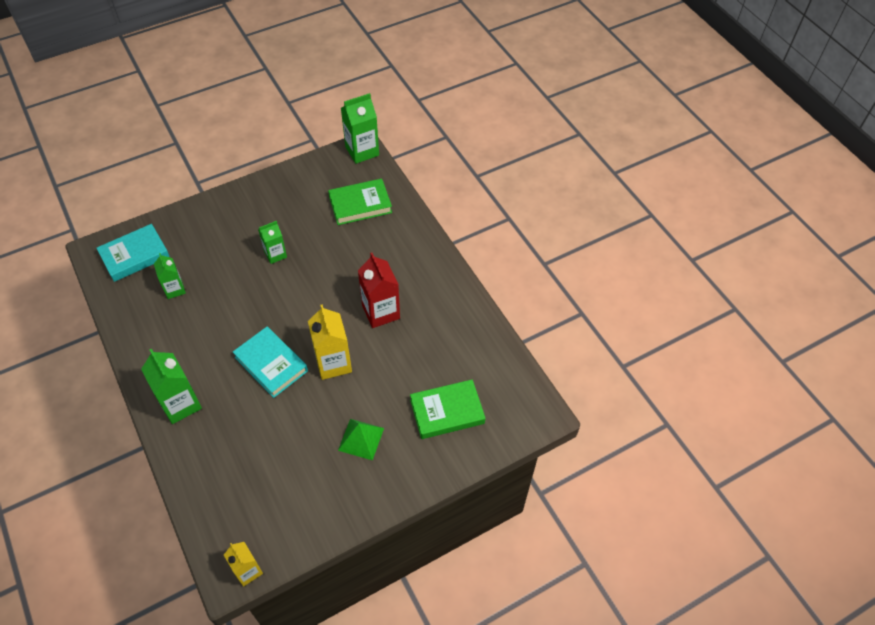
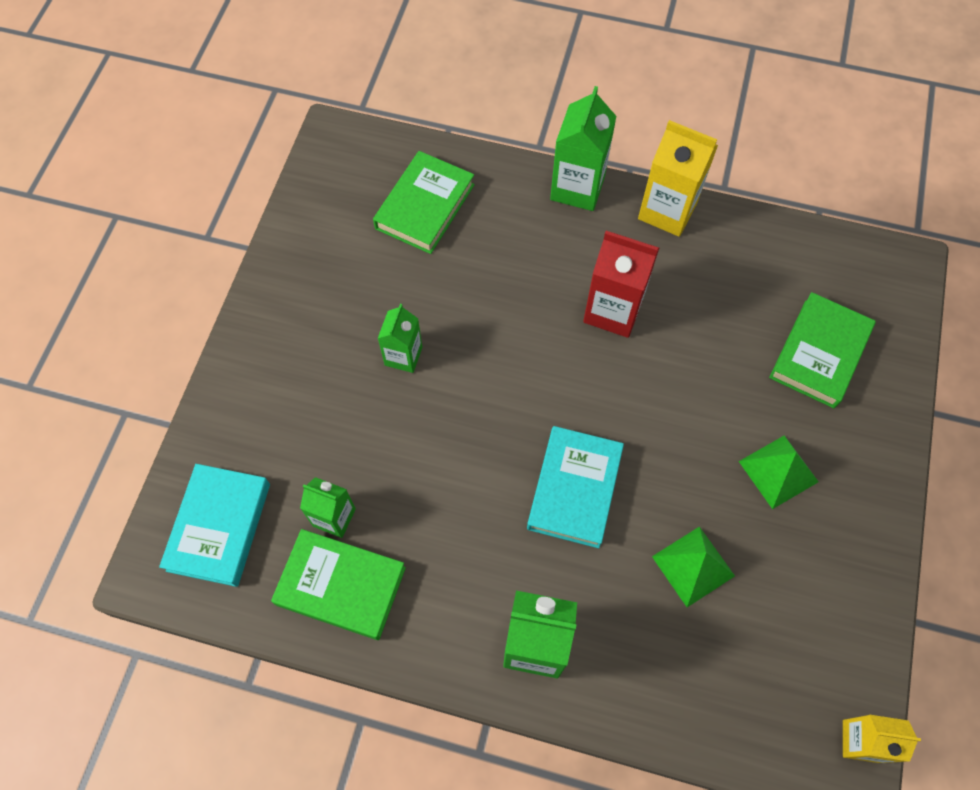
camera: 45 degrees left, 10 degrees up
turquoise book [233,327,308,398] -> turquoise book turned 75 degrees counterclockwise [527,426,624,548]
yellow carton [308,304,352,380] -> yellow carton moved to [638,120,718,237]
green carton [341,93,379,164] -> green carton moved to [550,86,617,211]
none -> green book [271,529,406,640]
none -> green pyramid [652,526,735,607]

